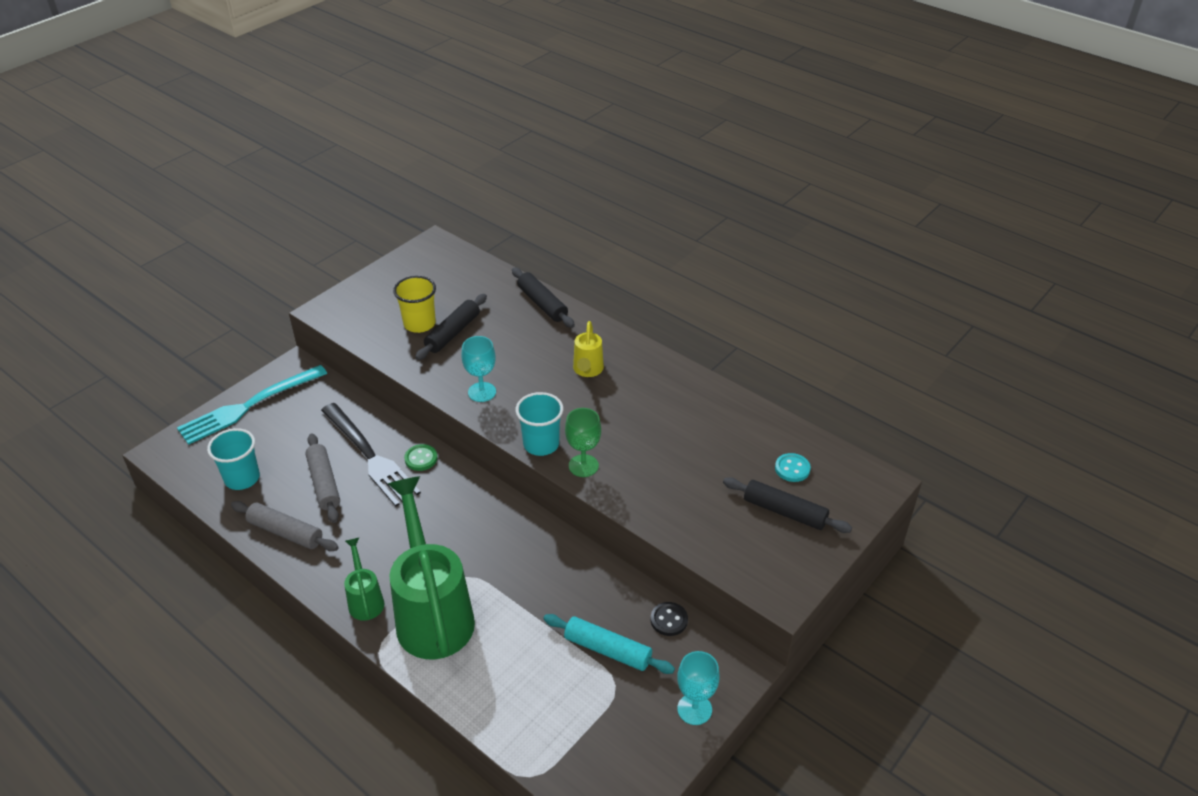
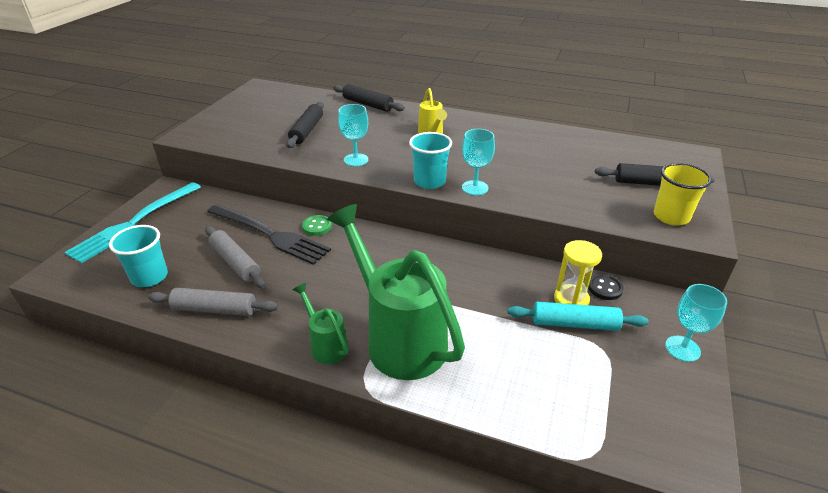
camera: 20 degrees left, 5 degrees down
yellow cup [393,276,436,333] -> yellow cup moved to [654,163,712,226]
green goblet [565,408,601,477] -> turquoise goblet [462,129,495,195]
turquoise button [775,453,811,482] -> none
none -> yellow hourglass [554,240,602,305]

